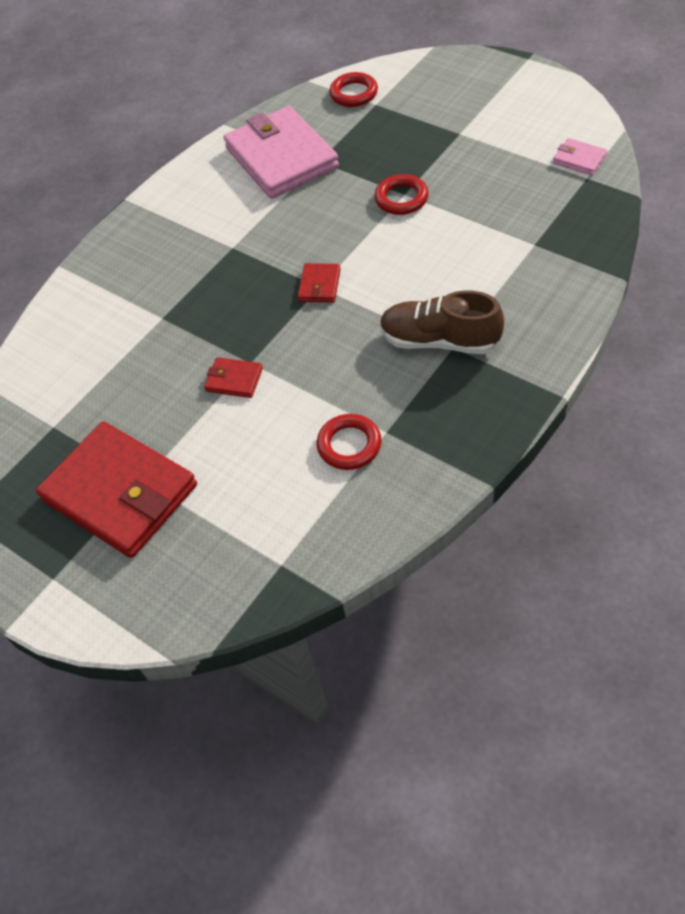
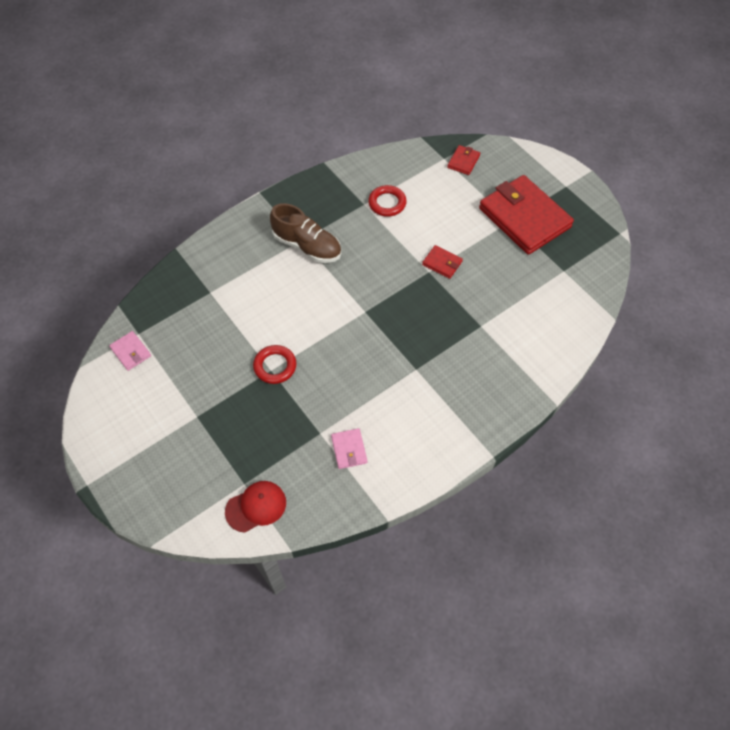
camera: 170 degrees left, 5 degrees up
pink wallet [224,106,339,199] -> pink wallet [331,428,367,469], size x0.42
red wallet [298,263,341,303] -> red wallet moved to [447,145,480,175]
red ring [329,72,378,107] -> red cap [225,481,286,533]

